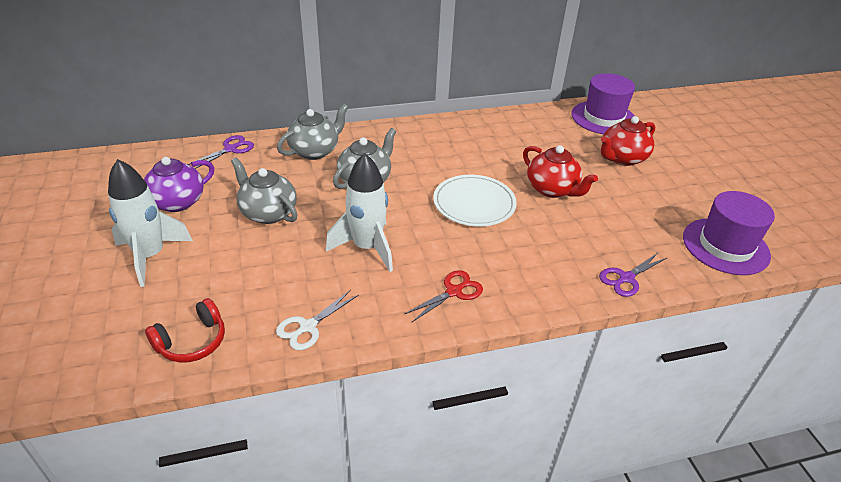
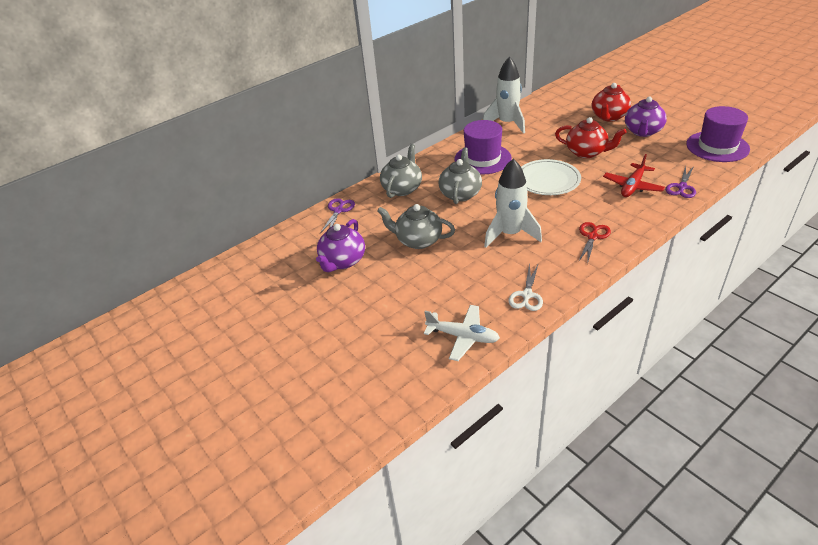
camera: 20 degrees left, 0 degrees up
white rocket [108,159,193,287] -> white rocket moved to [483,57,525,134]
red headphones [145,298,225,363] -> white plane [424,305,500,361]
purple hat [571,73,635,134] -> purple hat moved to [454,120,512,175]
none -> red plane [603,154,665,197]
none -> purple teapot [625,97,667,137]

